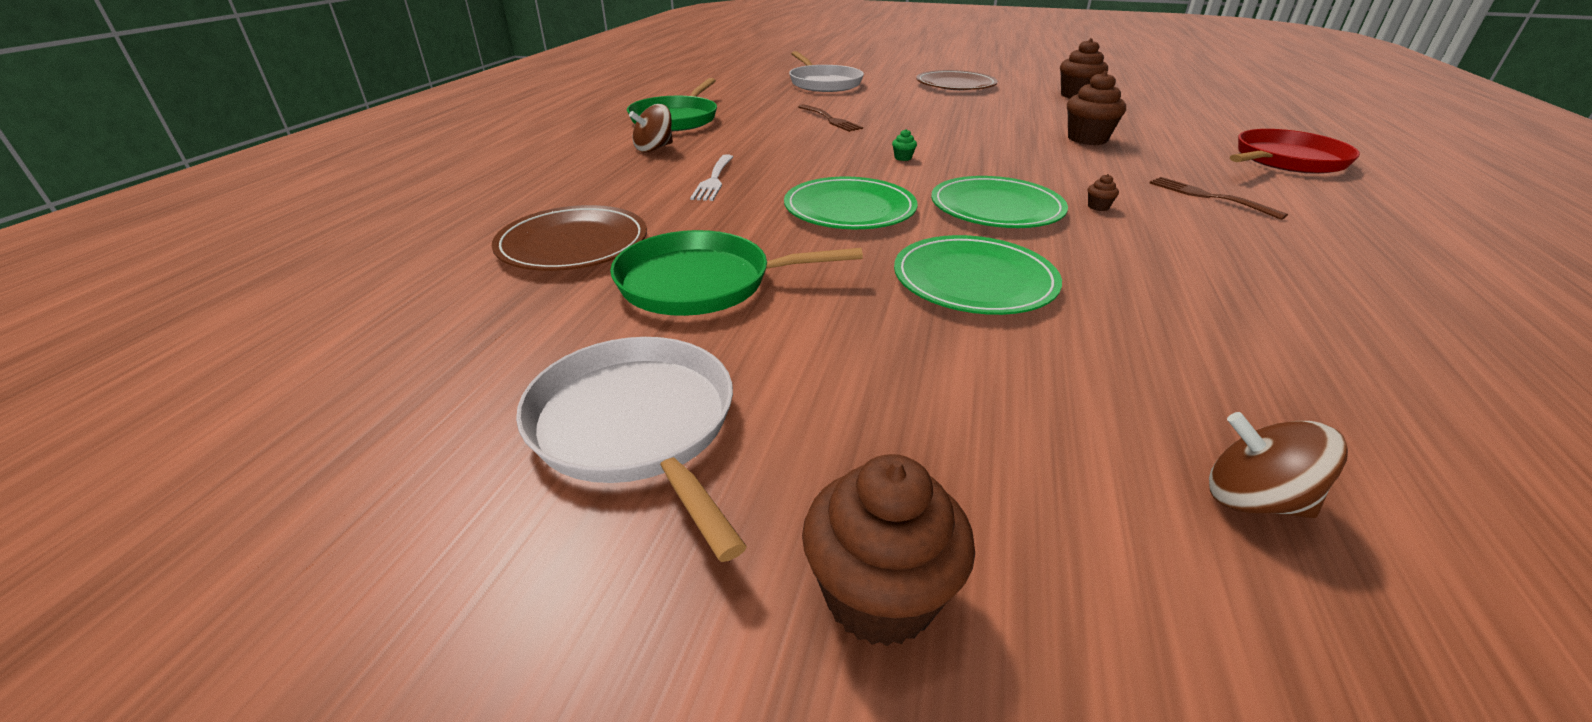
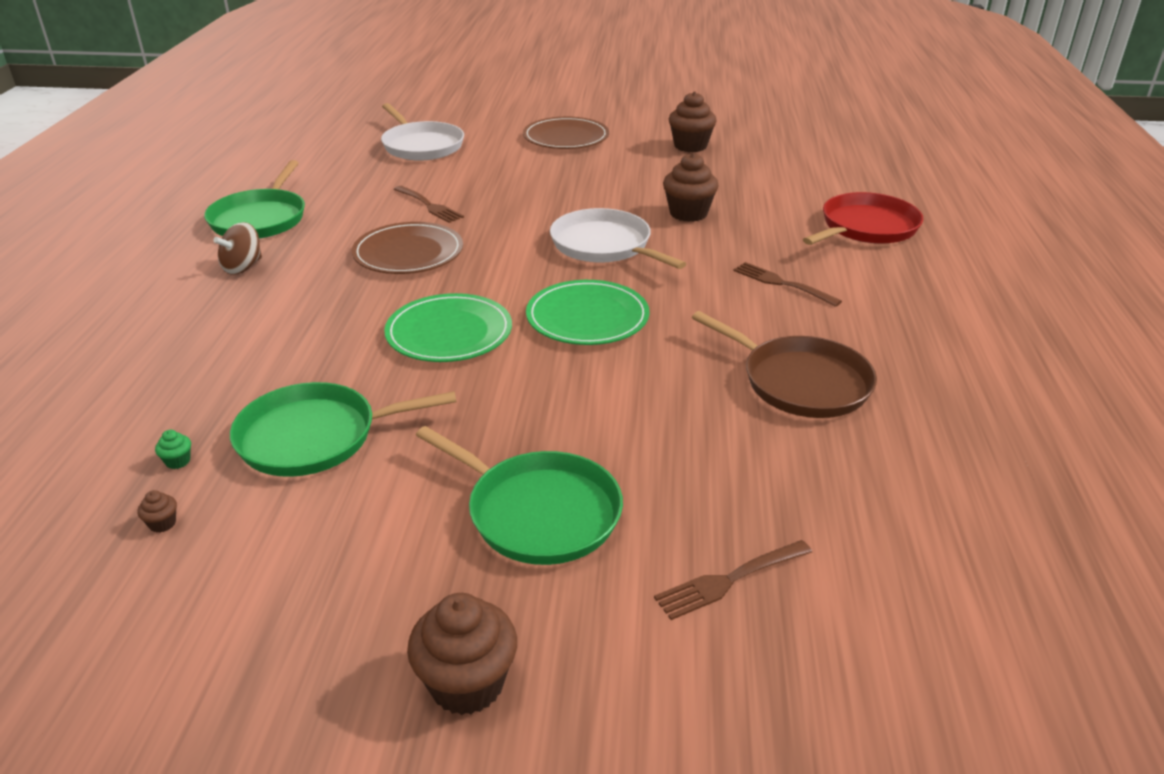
camera: 10 degrees left, 0 degrees up
brown plate [492,205,647,271] -> brown plate moved to [352,222,463,274]
white pan [516,337,747,562] -> white pan moved to [550,208,686,269]
white fork [690,154,733,201] -> none
green cupcake [892,129,917,161] -> green cupcake moved to [155,430,191,469]
green plate [894,235,1062,315] -> none
brown cupcake [1088,174,1119,211] -> brown cupcake moved to [137,490,177,532]
brown spinning top [1209,412,1348,518] -> brown fork [654,540,812,620]
none -> green pan [416,426,623,565]
none -> brown pan [692,311,877,418]

